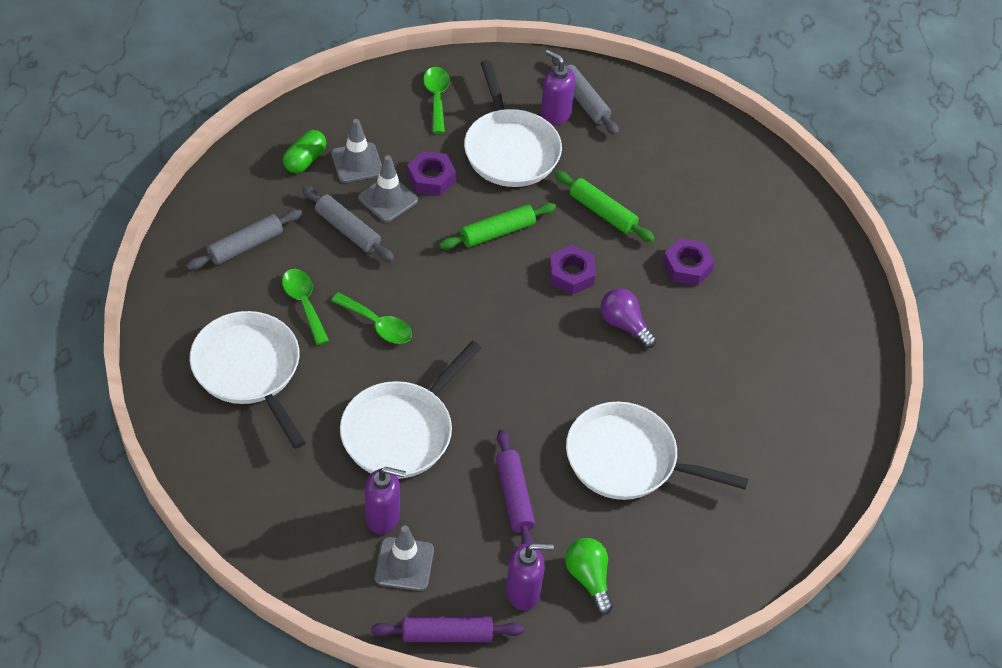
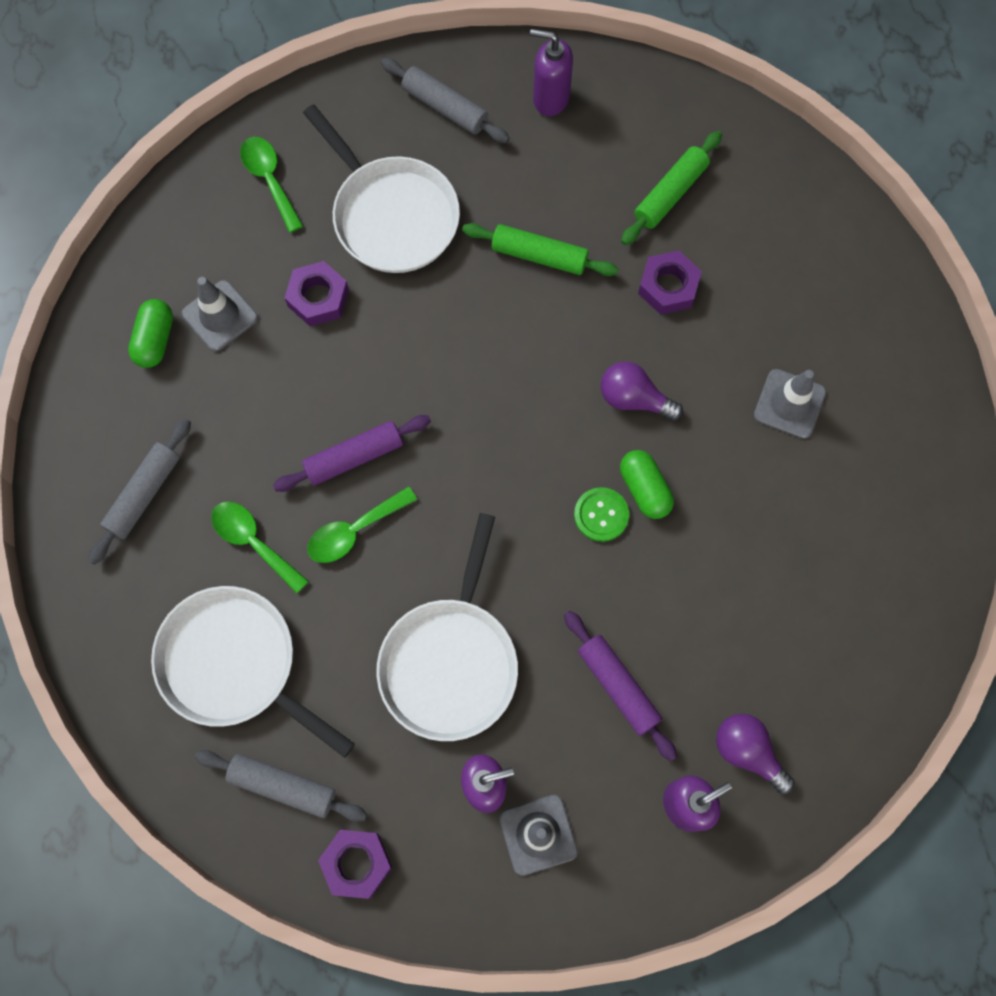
camera: 20 degrees left, 20 degrees up
grey rolling pin [302,186,395,262] -> grey rolling pin moved to [195,750,367,822]
green spoon [331,292,412,344] -> green spoon turned 135 degrees clockwise [307,486,417,563]
grey traffic cone [358,155,418,222] -> grey traffic cone moved to [754,369,826,439]
purple rolling pin [371,616,524,642] -> purple rolling pin moved to [273,415,431,492]
green rolling pin [439,203,556,249] -> green rolling pin moved to [621,131,722,245]
purple soap dispenser [541,50,575,126] -> purple soap dispenser moved to [530,29,573,116]
purple nut [550,245,596,295] -> purple nut moved to [318,830,392,899]
green light bulb [565,538,613,614] -> purple light bulb [716,714,795,794]
white pan [566,402,748,500] -> none
none -> green button [574,487,629,542]
none -> green capsule [620,450,674,519]

